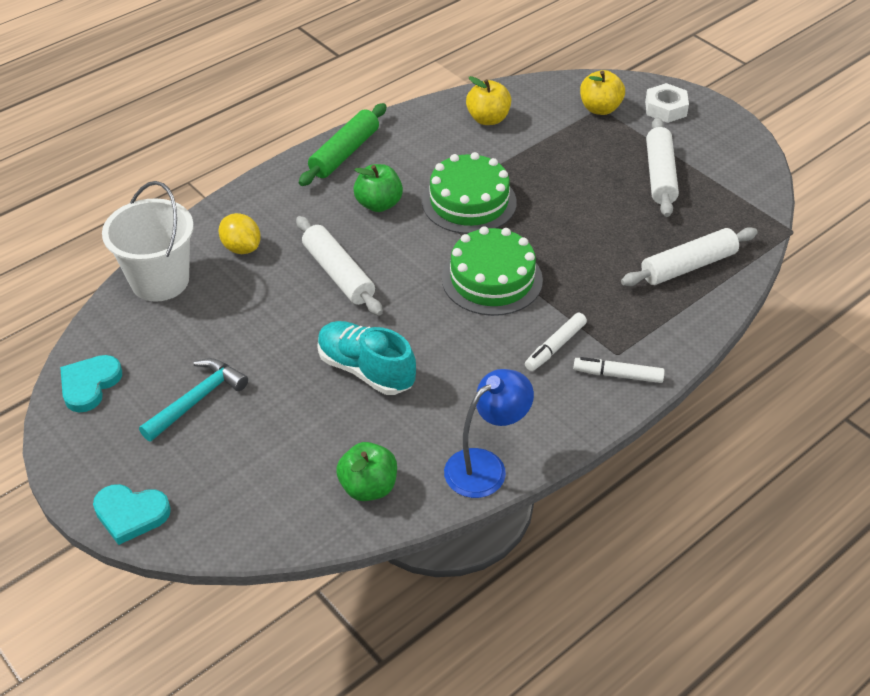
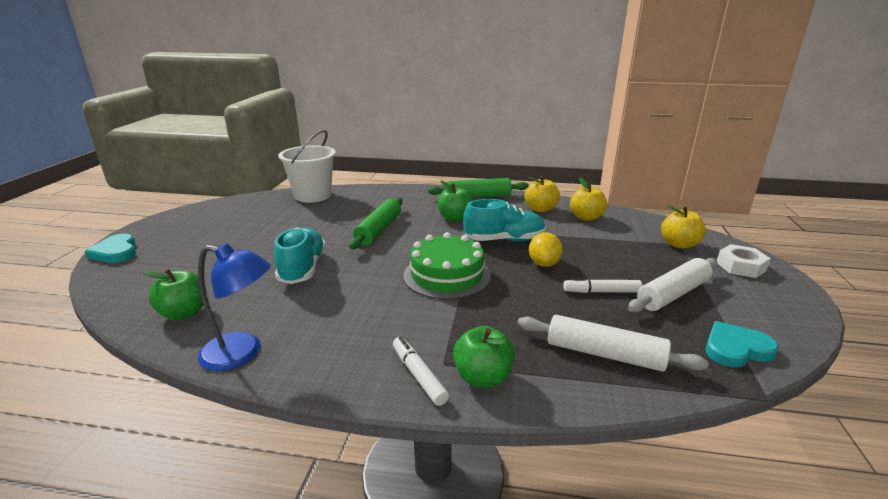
camera: 50 degrees right, 20 degrees down
turquoise heart [60,355,122,412] -> turquoise heart moved to [705,321,779,367]
turquoise hammer [139,358,248,441] -> none
yellow lemon [219,213,261,254] -> yellow lemon moved to [529,232,563,267]
white rolling pin [296,216,383,316] -> green rolling pin [349,197,403,249]
green cake [422,152,517,234] -> turquoise shoe [463,199,546,241]
white marker [525,313,587,371] -> white marker moved to [563,278,642,293]
none -> green apple [453,326,515,387]
none -> yellow apple [525,176,560,212]

